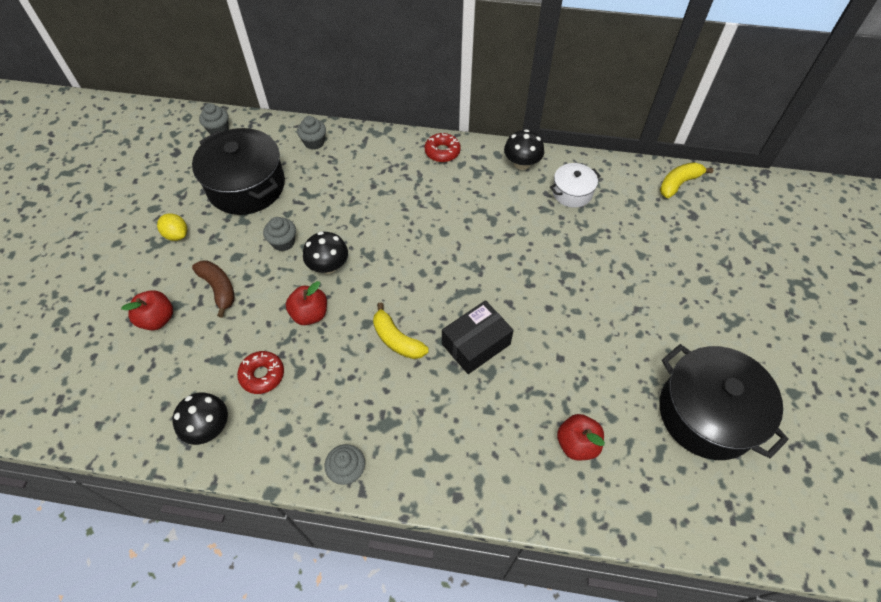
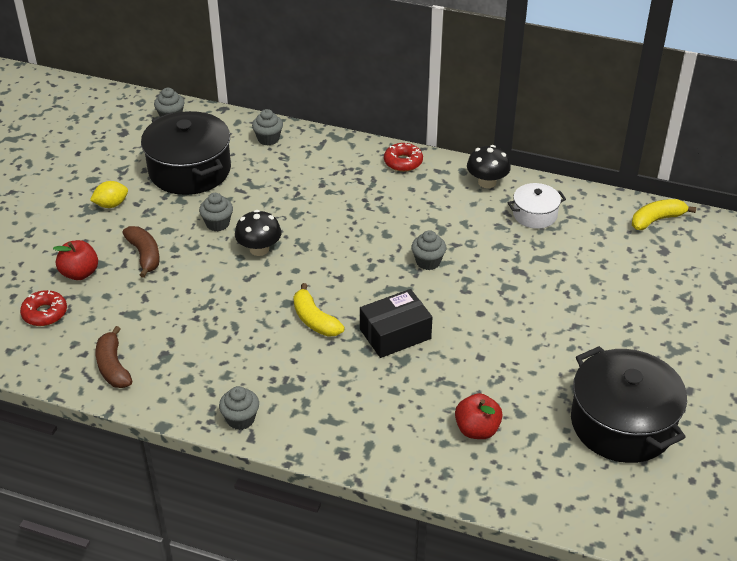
camera: 10 degrees right, 15 degrees down
yellow lemon [157,213,187,241] -> yellow lemon turned 75 degrees counterclockwise [90,181,128,208]
black mushroom [172,392,228,445] -> brown banana [95,326,132,388]
red donut [237,351,284,394] -> red donut moved to [20,290,67,326]
red apple [286,281,327,325] -> none
none -> grey cupcake [411,230,447,270]

